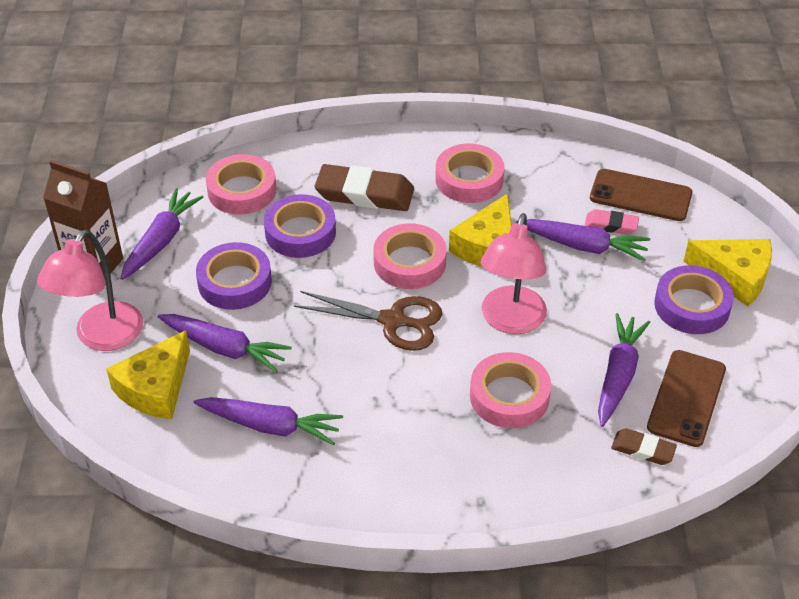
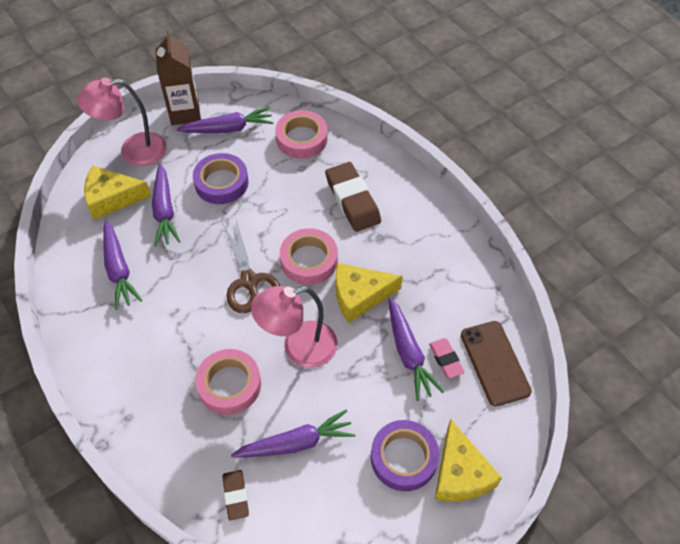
camera: 55 degrees right, 10 degrees up
purple tape [264,194,336,258] -> none
pink tape [435,144,504,203] -> none
brown phone [647,350,726,447] -> none

